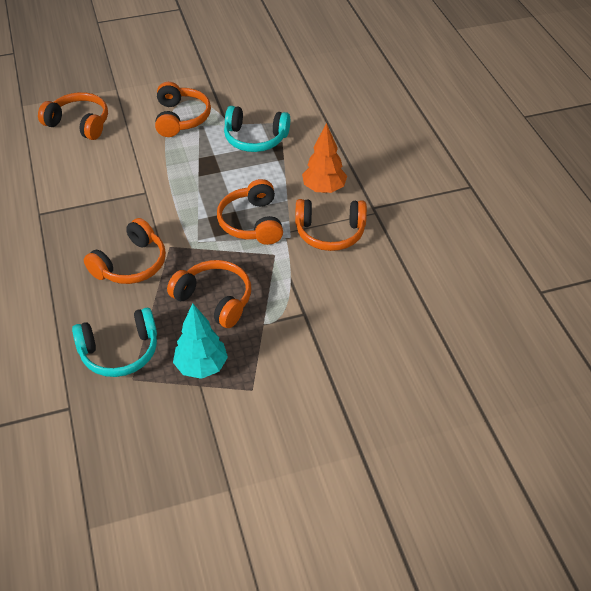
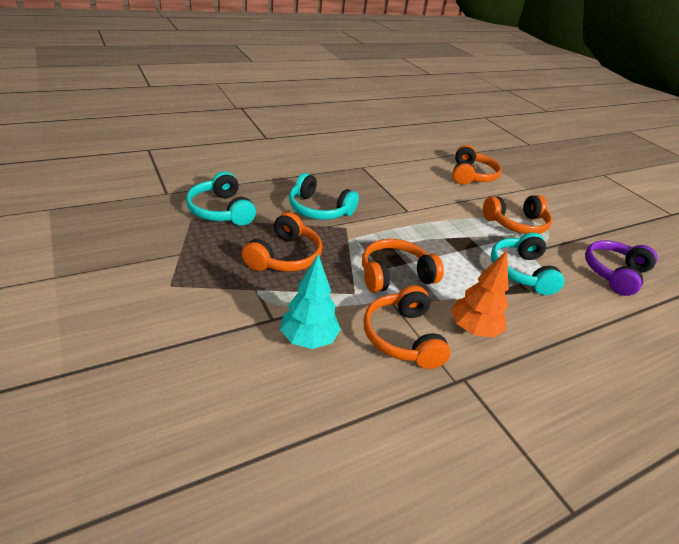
camera: 75 degrees right, 10 degrees down
orange headphones [84,218,166,284] -> turquoise headphones [289,173,359,220]
turquoise tree [173,303,228,379] -> turquoise tree moved to [280,254,341,349]
none -> purple headphones [585,240,658,296]

